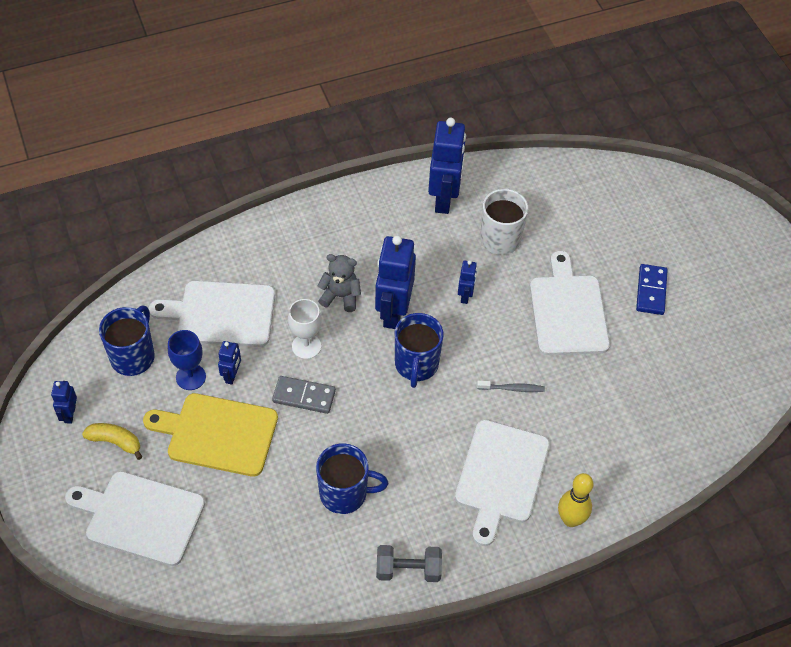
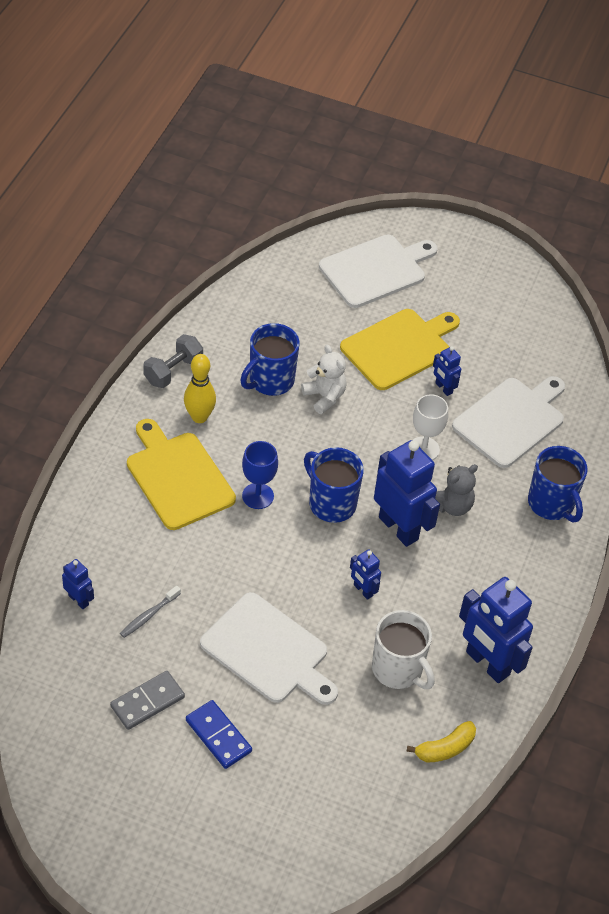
camera: 130 degrees right, 5 degrees down
blue robot [51,381,77,424] -> blue robot moved to [62,559,94,609]
yellow banana [82,423,143,460] -> yellow banana moved to [407,721,476,762]
blue mug [99,306,155,376] -> blue mug moved to [528,446,587,522]
blue goblet [168,330,206,390] -> blue goblet moved to [242,441,278,509]
grey domino [272,376,336,414] -> grey domino moved to [110,671,185,730]
white cutting board [455,420,550,546] -> yellow cutting board [127,419,236,530]
grey toothbrush [477,380,545,392] -> grey toothbrush moved to [120,585,181,638]
yellow bowling pin [558,473,593,527] -> yellow bowling pin moved to [184,354,216,423]
none -> white teddy bear [301,344,347,414]

